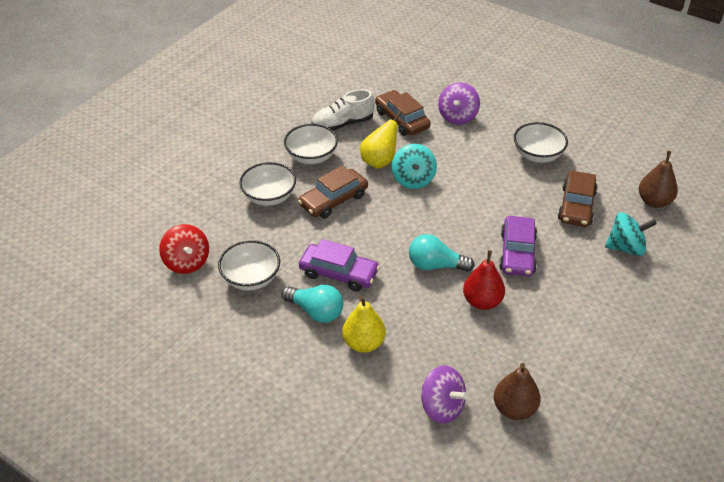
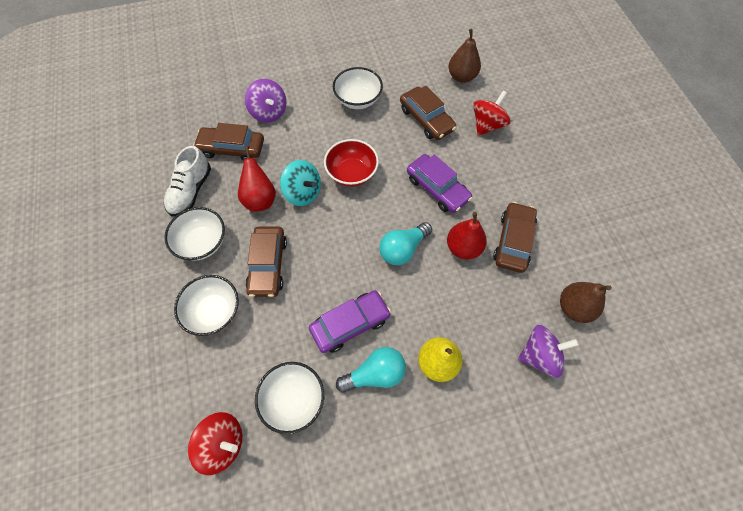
camera: 50 degrees left, 20 degrees up
yellow pear [360,111,402,169] -> red pear [238,146,276,212]
turquoise spinning top [605,212,657,256] -> red spinning top [473,91,511,136]
none -> red bowl [324,139,379,187]
none -> brown car [493,202,537,273]

